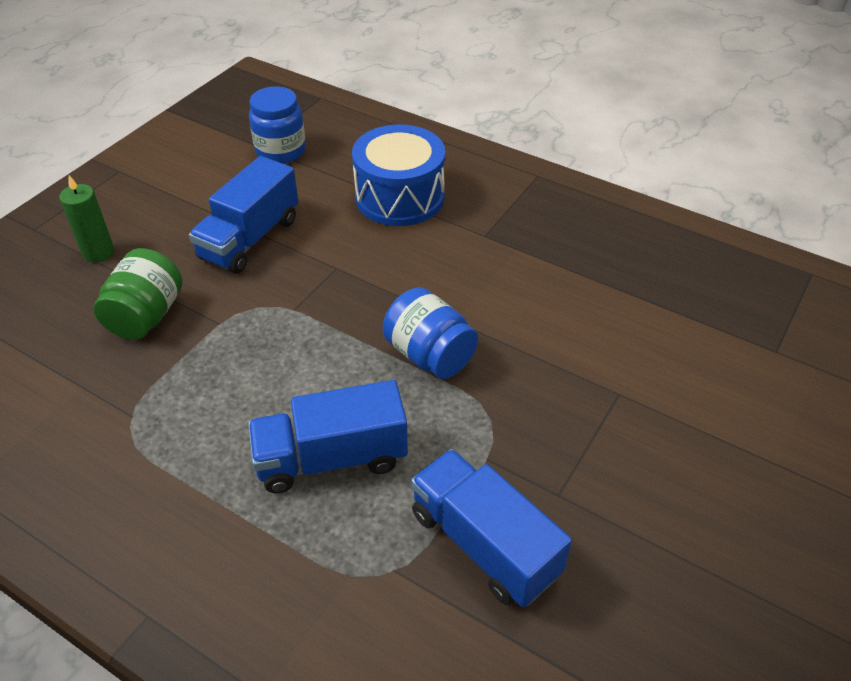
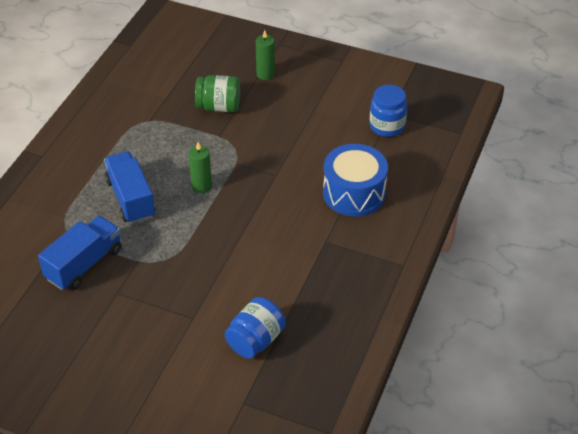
camera: 80 degrees right, 0 degrees up
blue truck [189,156,299,274] -> none
blue jar [383,287,478,379] -> blue jar moved to [225,297,286,359]
none -> green candle [188,142,212,193]

